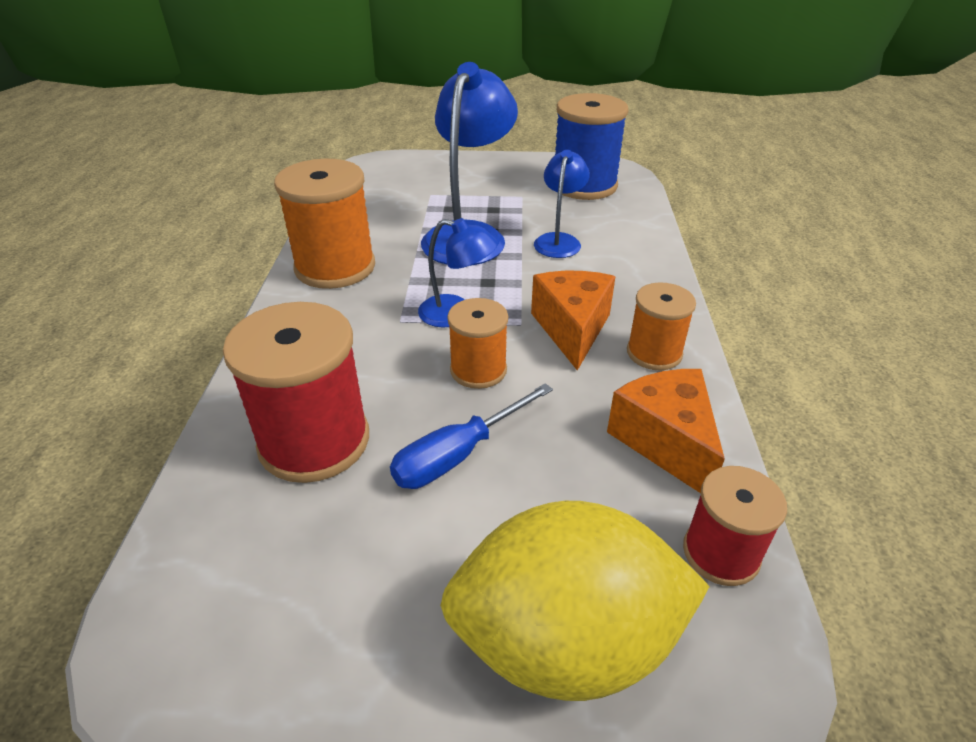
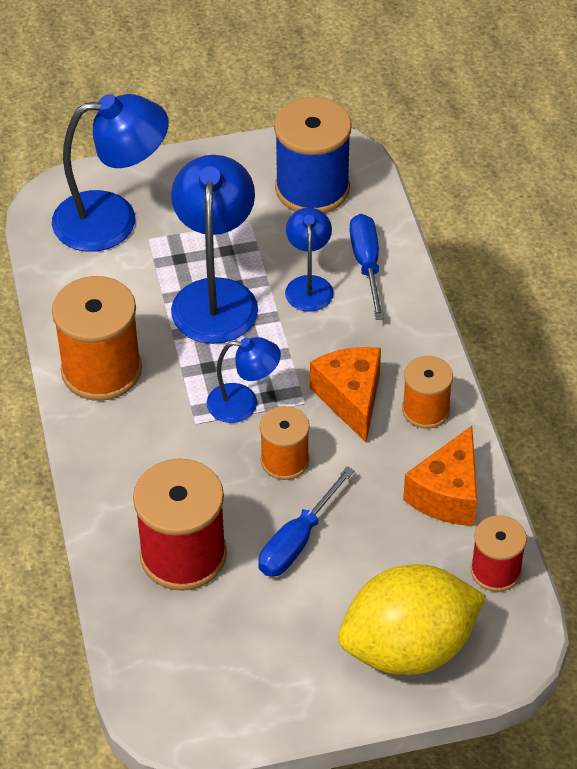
camera: 15 degrees left, 10 degrees up
orange cheese [607,369,725,493] -> orange cheese turned 120 degrees counterclockwise [403,426,477,526]
none -> blue lamp [52,94,169,252]
none -> blue screwdriver [349,214,384,320]

